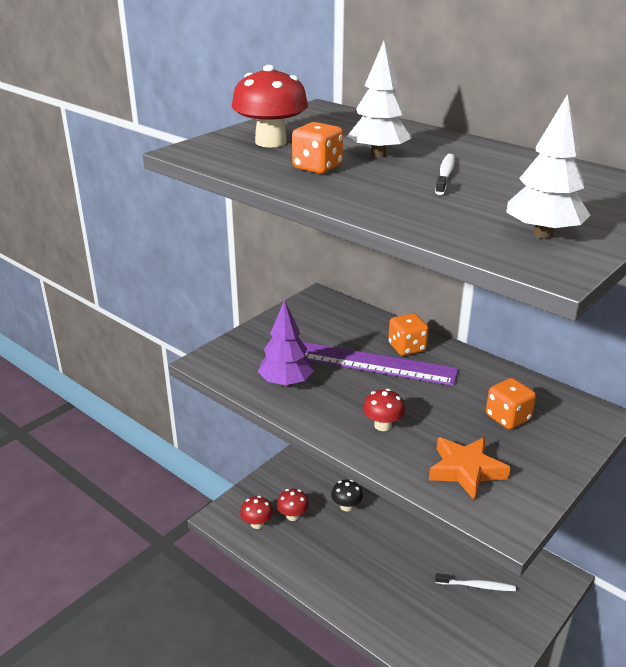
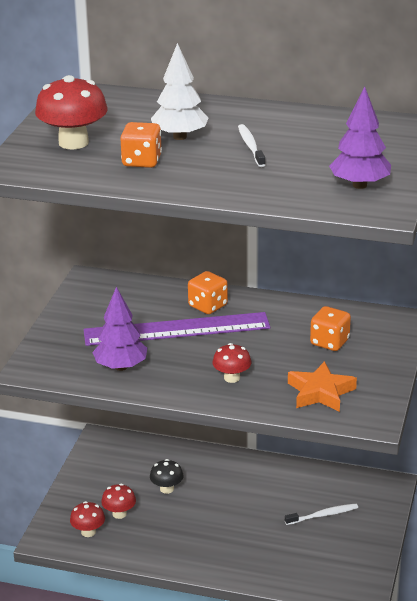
camera: 25 degrees left, 0 degrees up
white tree [506,94,590,239] -> purple tree [329,86,391,189]

